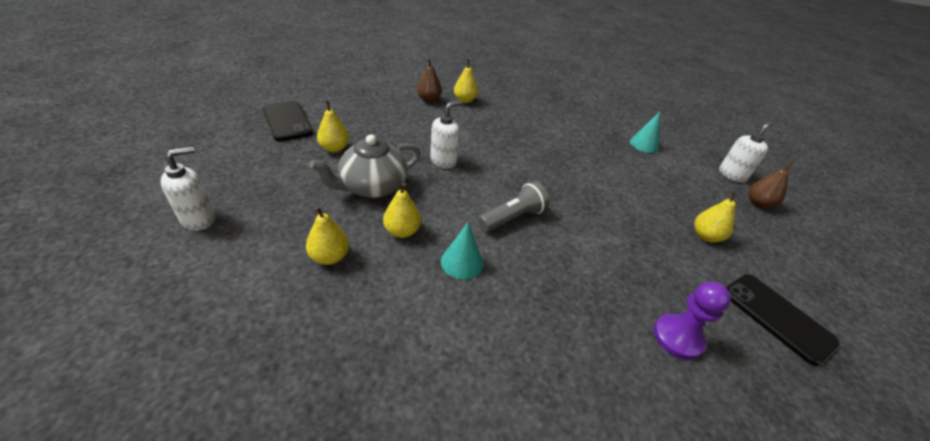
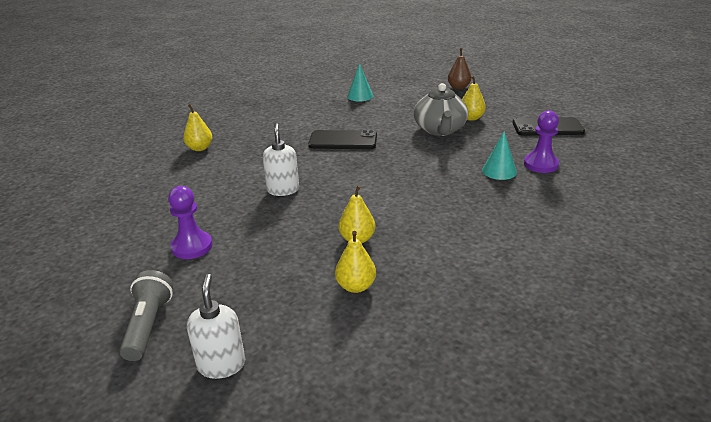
camera: 50 degrees left, 10 degrees down
black phone [263,101,313,141] -> black phone moved to [308,130,377,149]
grey teapot [310,134,421,198] -> grey teapot moved to [414,83,468,136]
yellow pear [317,100,349,153] -> purple pawn [168,186,213,259]
brown pear [417,59,442,103] -> none
turquoise cone [441,223,484,280] -> turquoise cone moved to [482,131,517,180]
grey flashlight [478,181,550,232] -> grey flashlight moved to [120,270,173,361]
white soap dispenser [719,121,774,182] -> none

